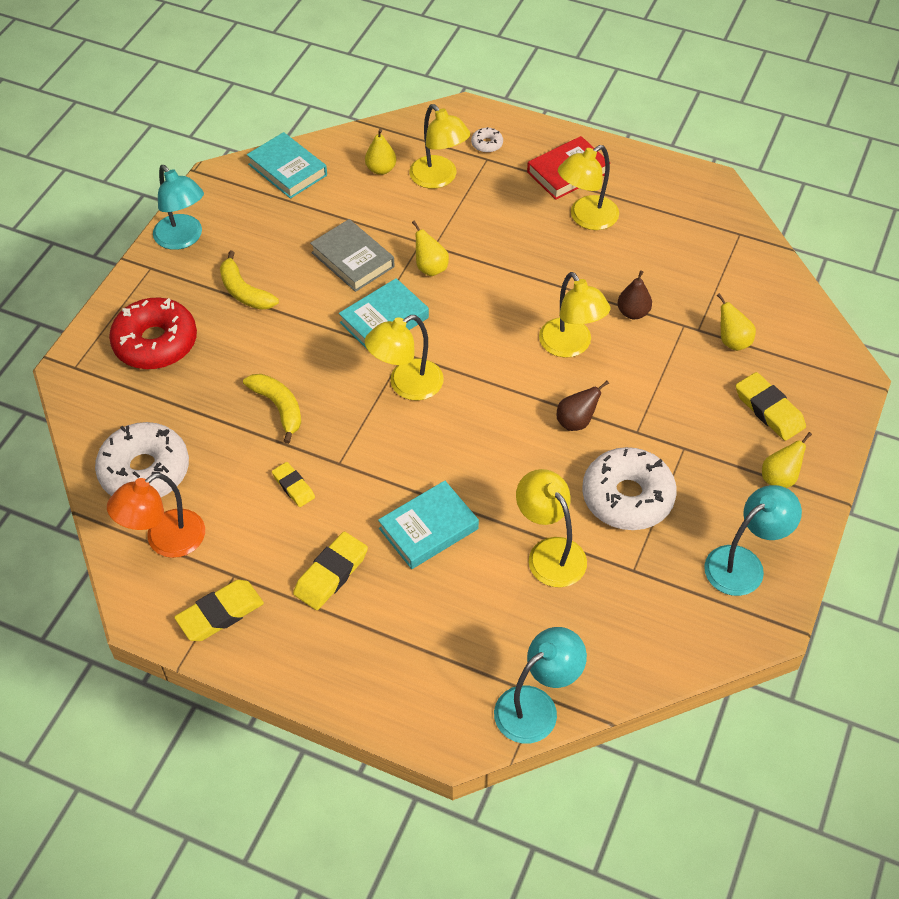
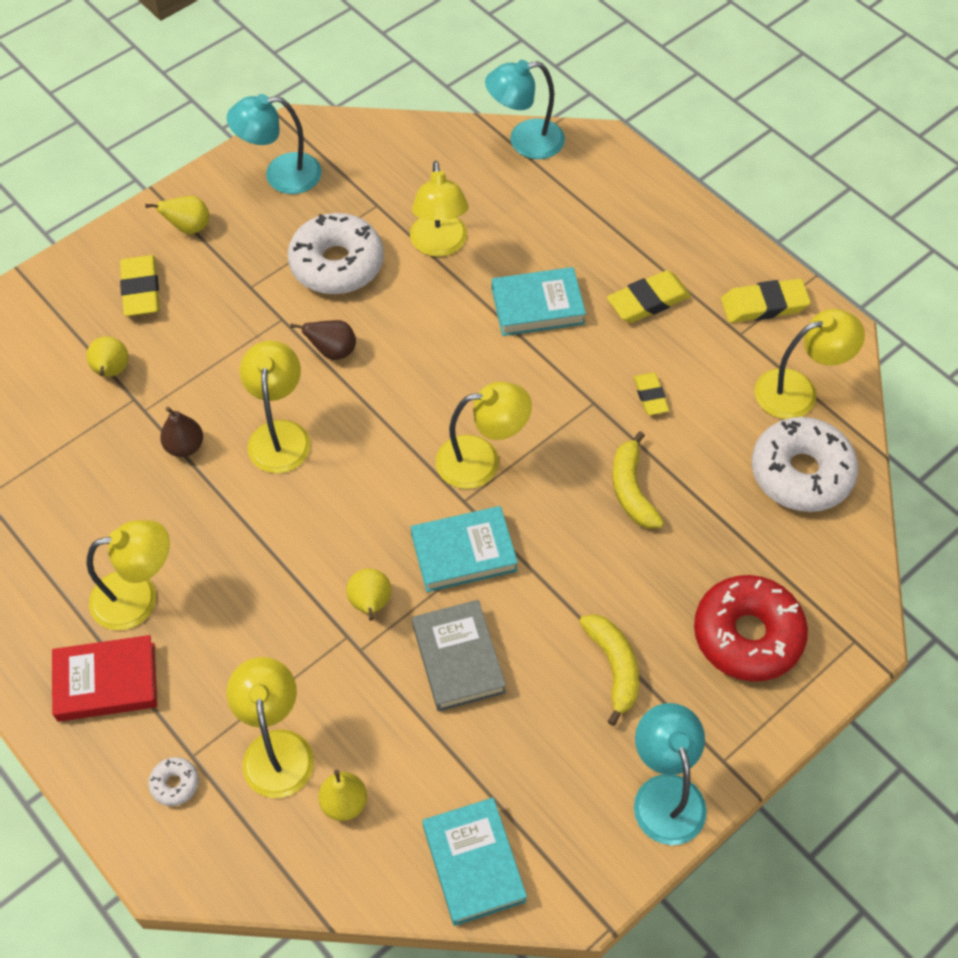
camera: 155 degrees left, 5 degrees up
orange lamp [107,473,205,558] -> yellow lamp [755,309,865,419]

